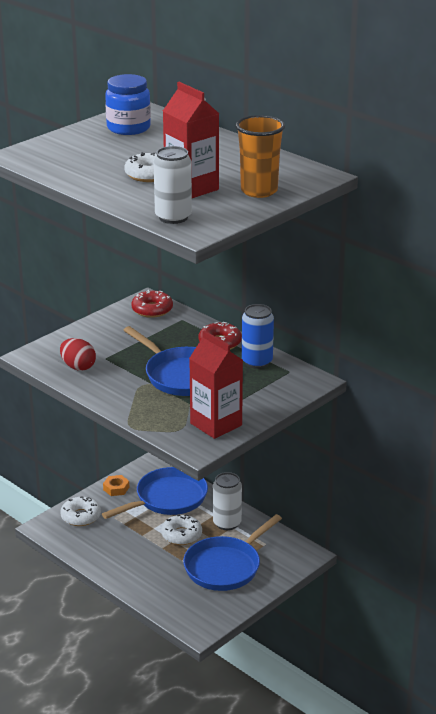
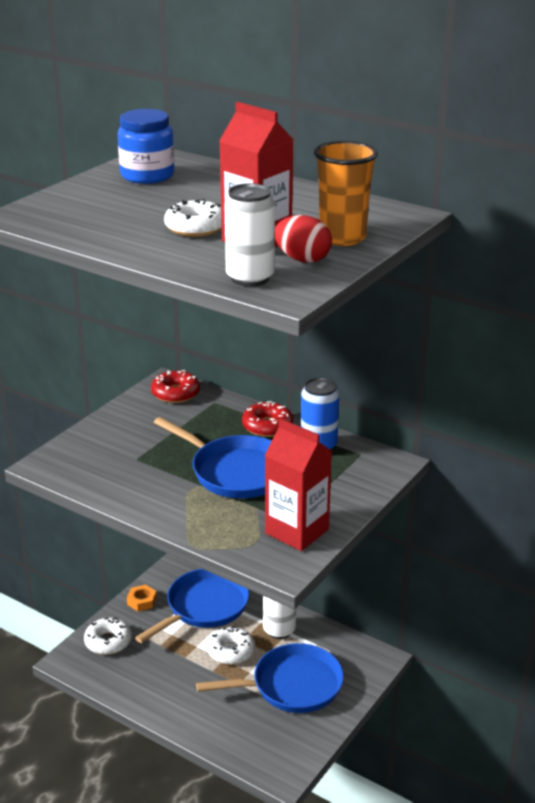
camera: 10 degrees left, 0 degrees up
red egg [60,338,96,371] -> red egg moved to [275,215,332,263]
blue pan [183,514,282,591] -> blue pan turned 135 degrees counterclockwise [196,643,344,713]

